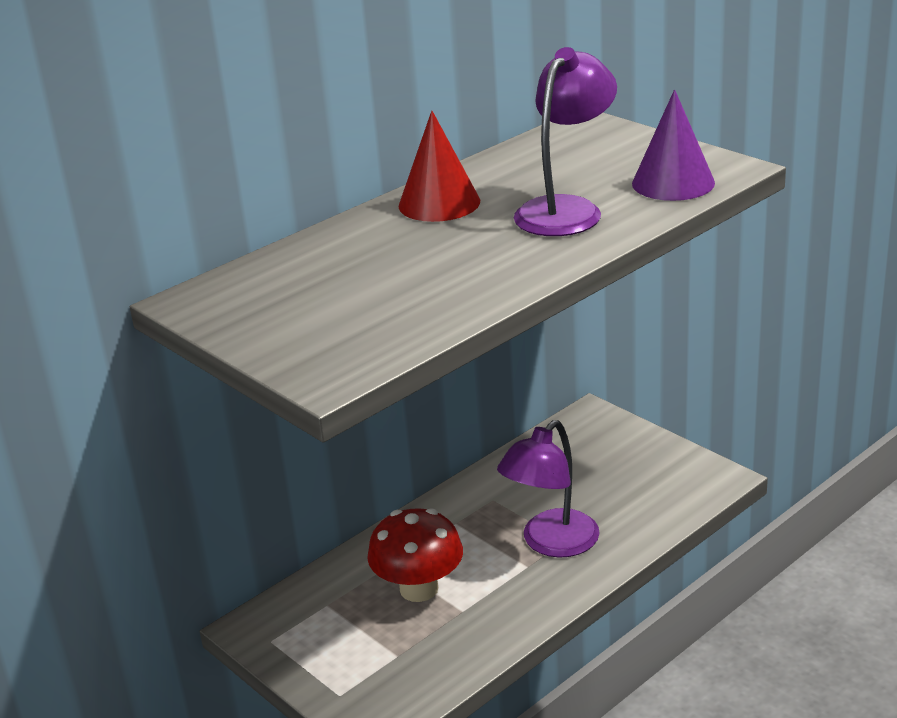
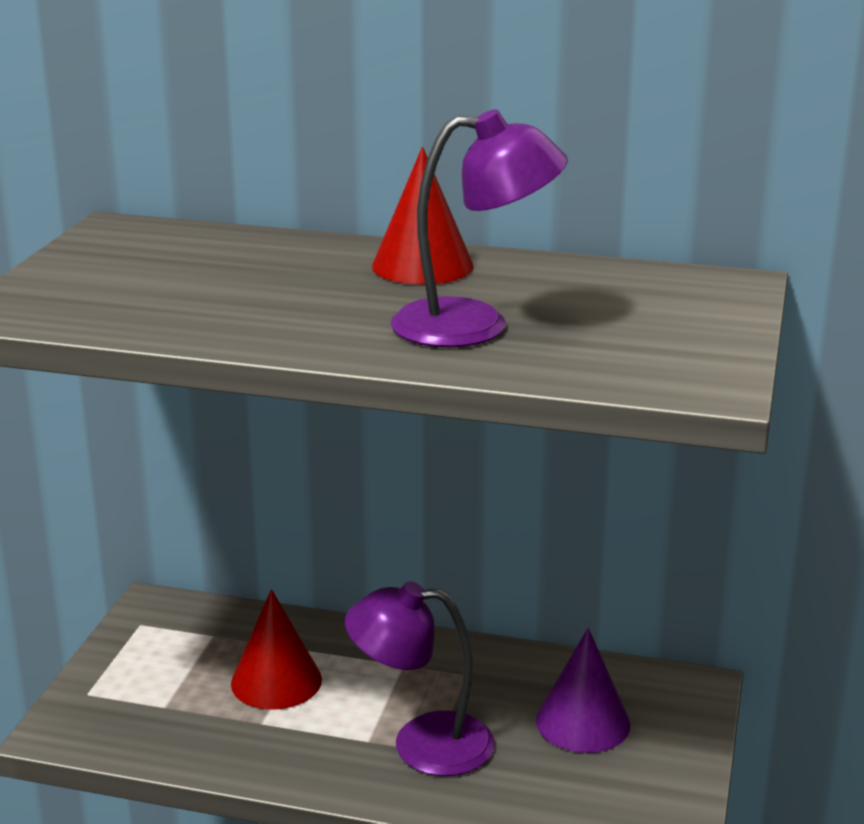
camera: 55 degrees right, 5 degrees down
red mushroom [367,508,463,602] -> red cone [231,589,322,710]
purple cone [632,89,715,201] -> purple cone moved to [536,628,630,753]

